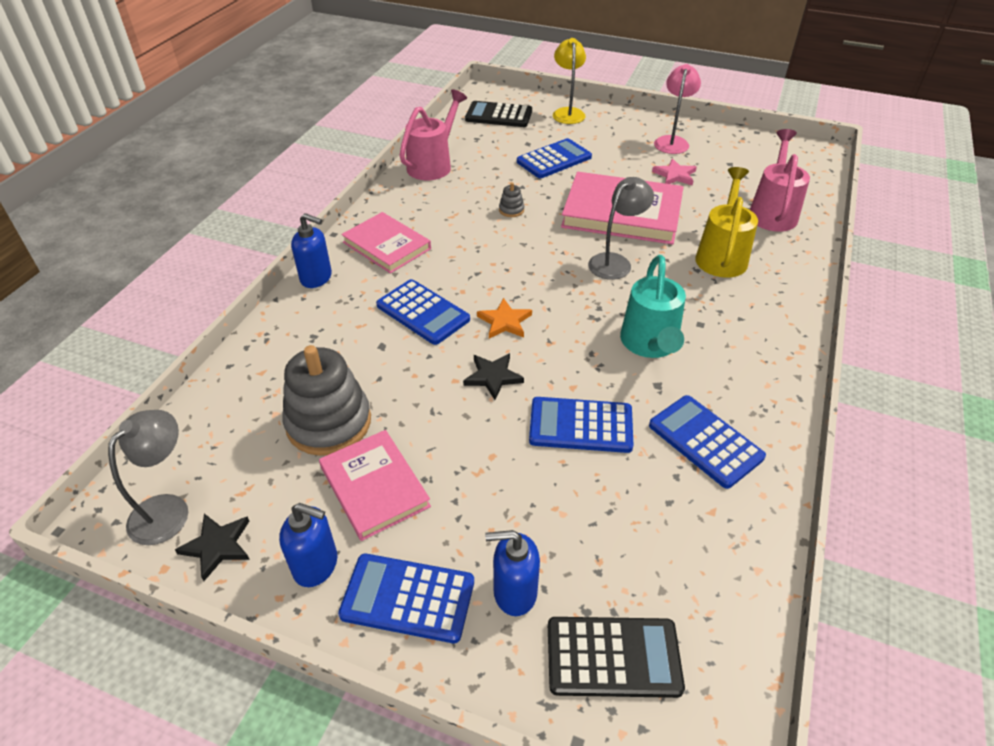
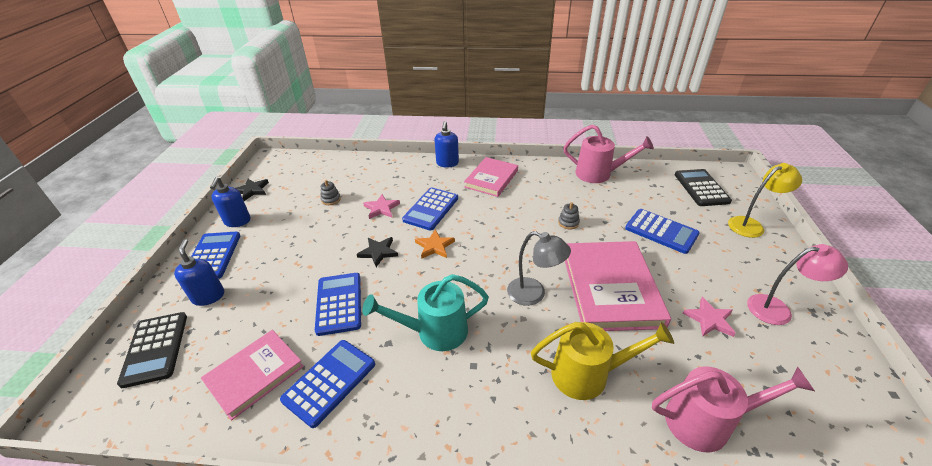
camera: 75 degrees right, 5 degrees down
grey lamp [108,410,188,545] -> none
grey stacking toy [282,345,371,456] -> grey stacking toy [320,180,341,205], size x0.41
pink book [319,430,431,541] -> pink book moved to [201,330,304,421]
none -> pink star [363,194,400,219]

